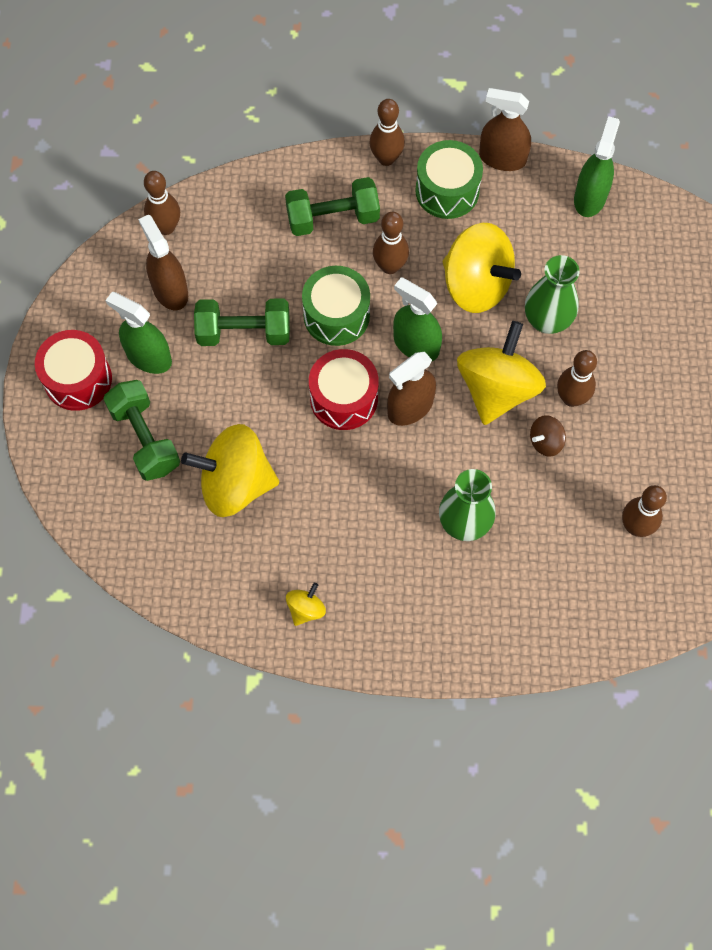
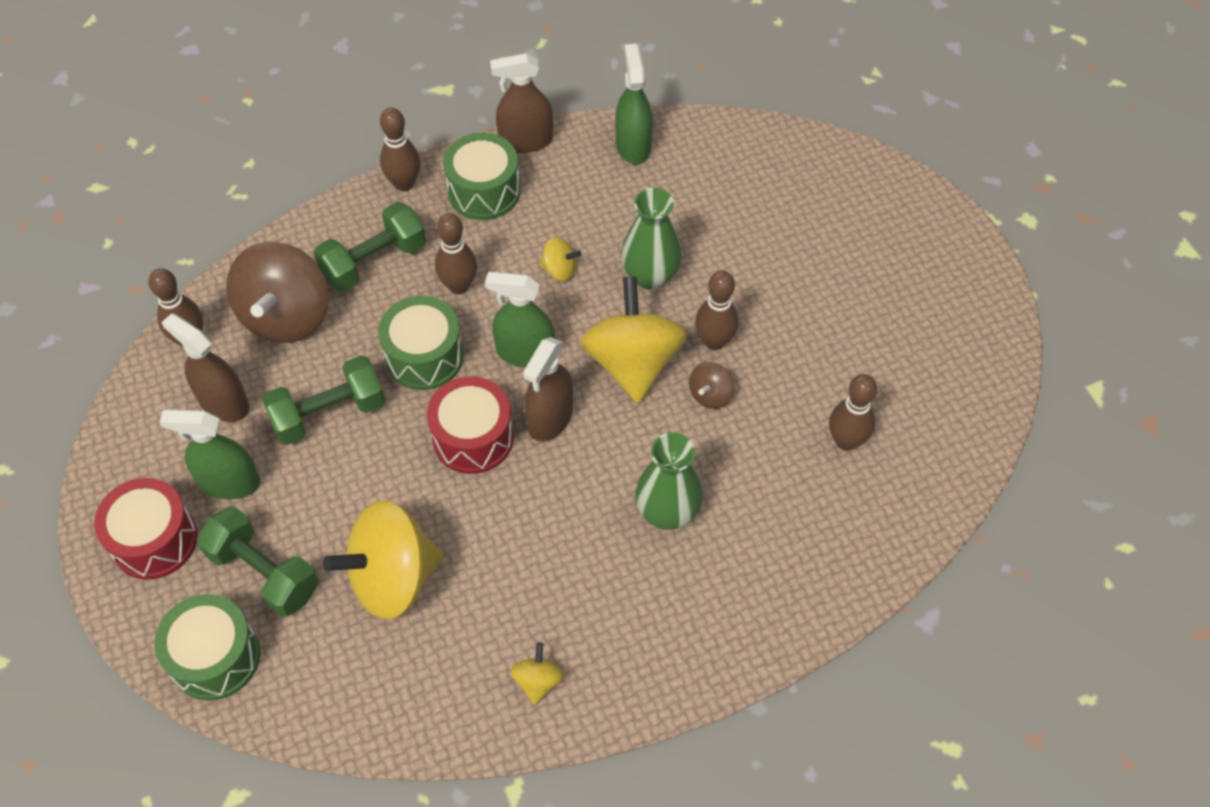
camera: 25 degrees left, 10 degrees down
yellow spinning top [443,223,521,313] -> yellow spinning top [539,237,581,281], size x0.45
none -> green drum [154,594,260,700]
none -> brown spinning top [226,242,329,343]

